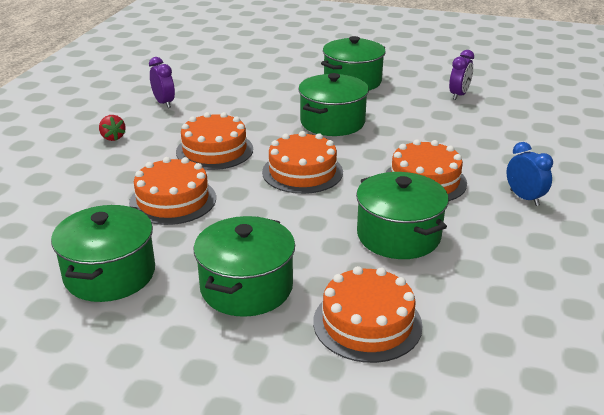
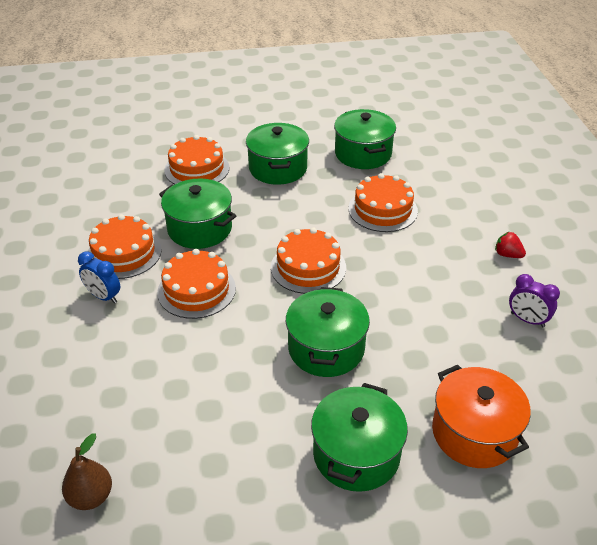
camera: 155 degrees right, 10 degrees up
orange cake [176,112,253,170] -> orange cake moved to [87,214,162,279]
purple clock [449,50,474,100] -> none
none -> brown pear [62,433,112,510]
none -> orange pot [432,365,531,468]

